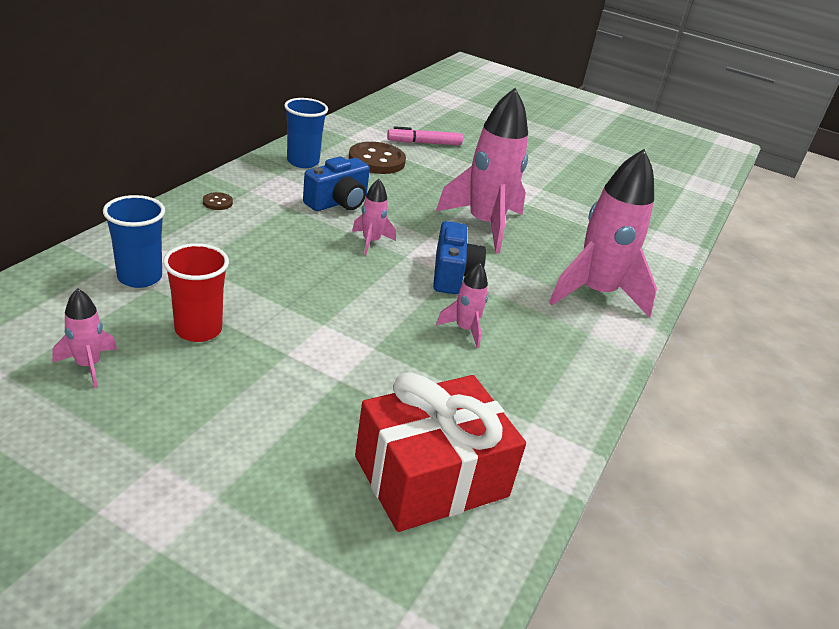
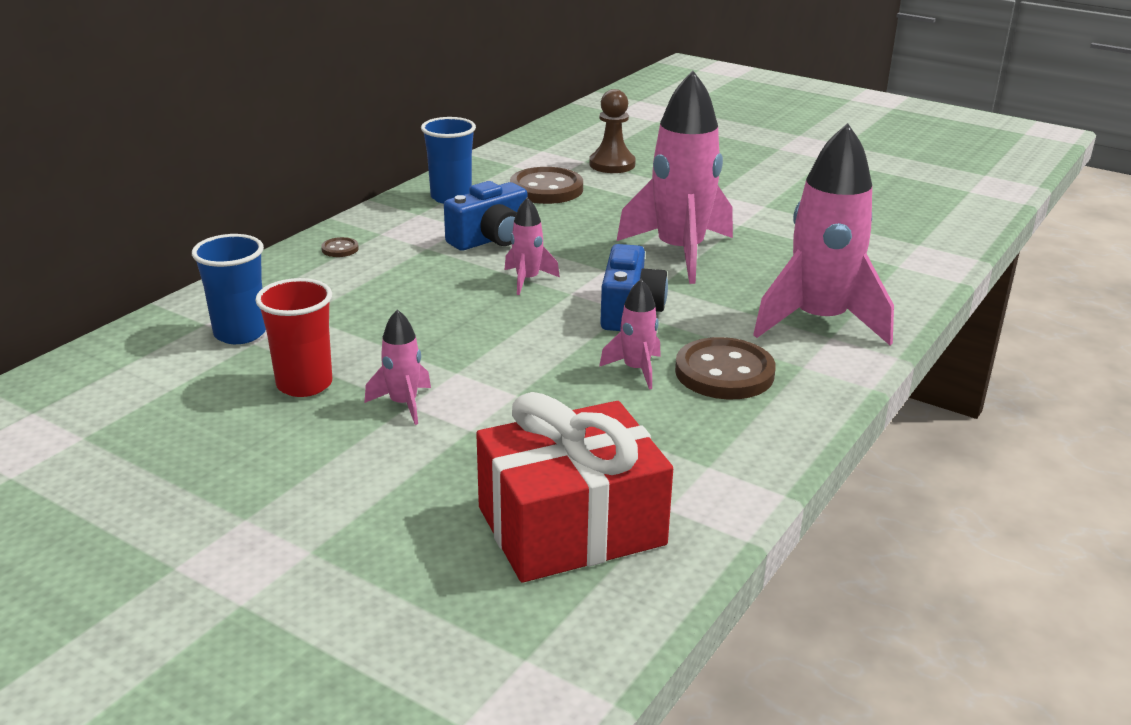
camera: 10 degrees right, 5 degrees down
pink rocket [52,288,117,388] -> pink rocket moved to [364,309,431,425]
pink marker [387,126,463,145] -> brown pawn [589,89,636,173]
none -> brown button [675,337,776,399]

